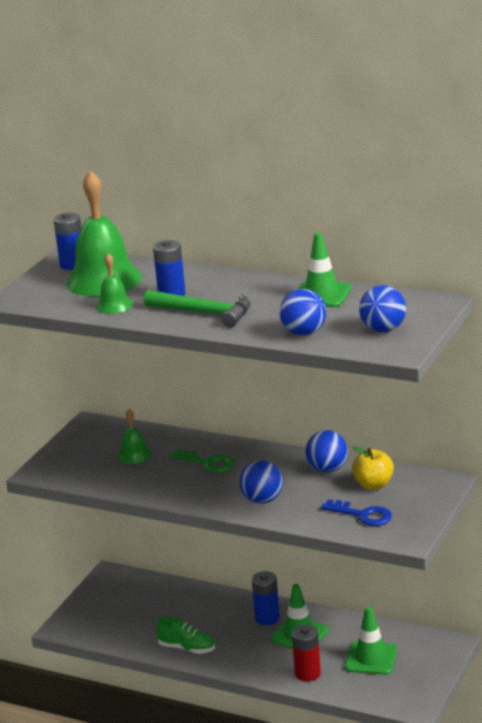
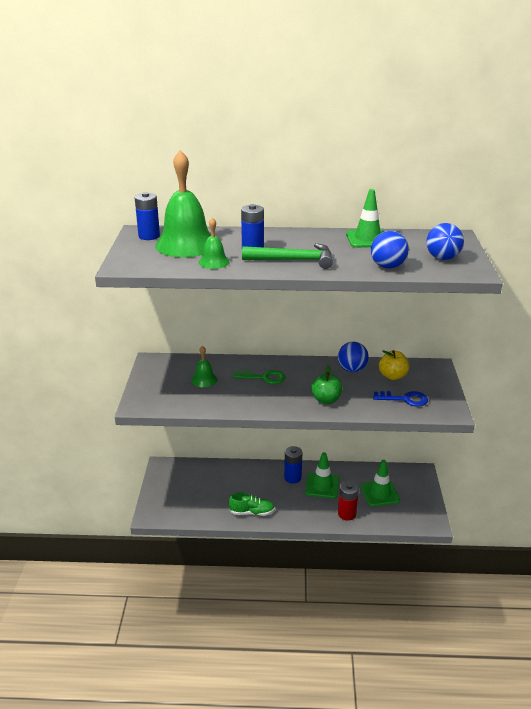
camera: 25 degrees left, 5 degrees up
blue ball [239,460,283,504] -> green apple [311,366,343,404]

